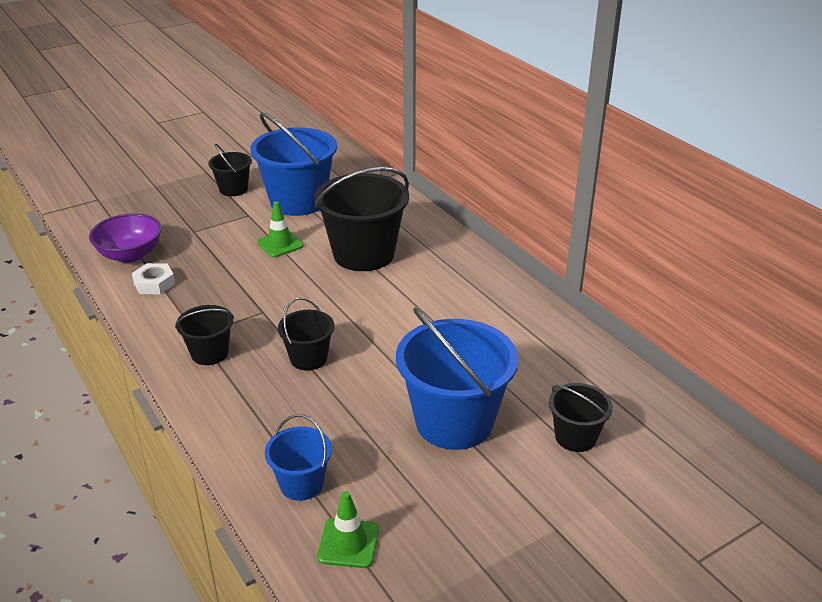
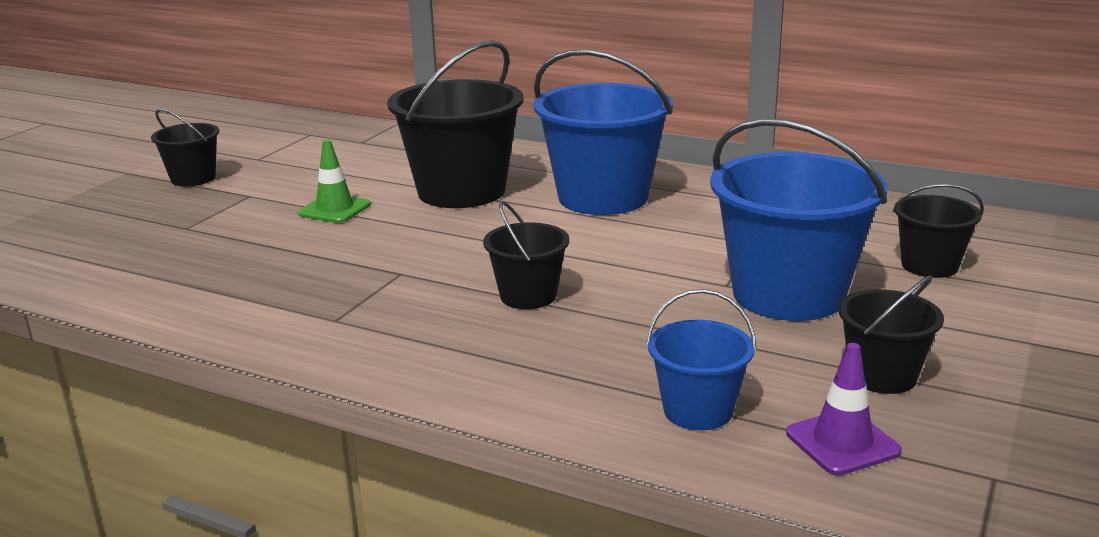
camera: 30 degrees left, 10 degrees down
purple bowl [89,214,162,263] -> none
white nut [132,263,175,294] -> none
black bucket [175,305,234,365] -> black bucket moved to [838,275,944,394]
blue bucket [250,112,337,216] -> blue bucket moved to [533,49,673,215]
green traffic cone [317,491,379,568] -> purple traffic cone [786,343,902,475]

